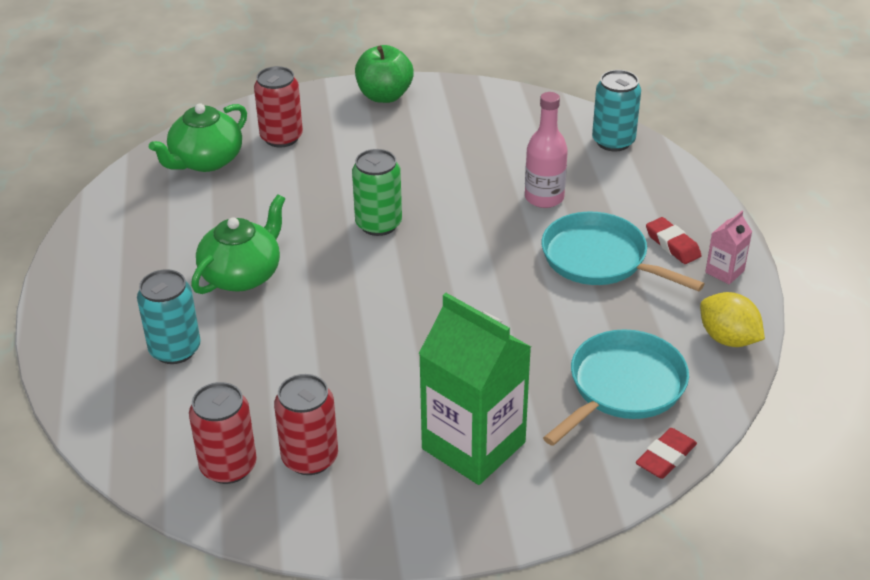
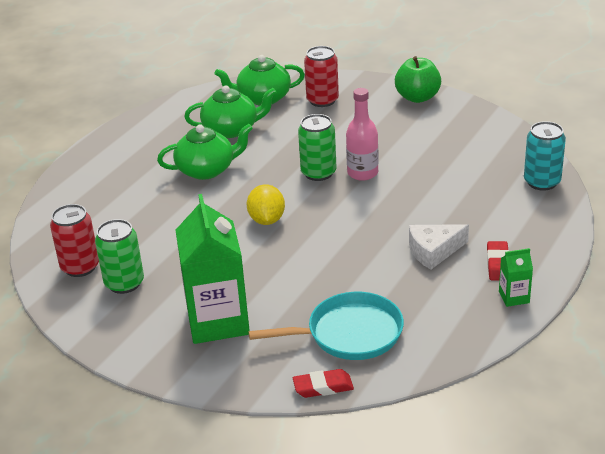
camera: 40 degrees right, 5 degrees down
turquoise can [137,269,200,364] -> none
red can [274,374,338,475] -> green can [95,219,144,294]
pink bottle [525,92,568,208] -> pink bottle moved to [346,88,379,181]
turquoise pan [542,212,705,291] -> white cheese [409,224,469,270]
yellow lemon [700,292,765,347] -> yellow lemon moved to [247,184,285,225]
pink carton [705,211,752,284] -> green carton [499,248,533,307]
none -> green teapot [184,85,277,138]

